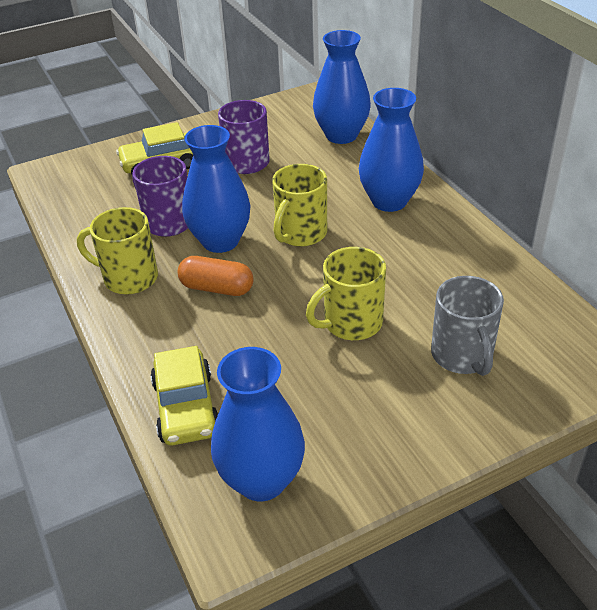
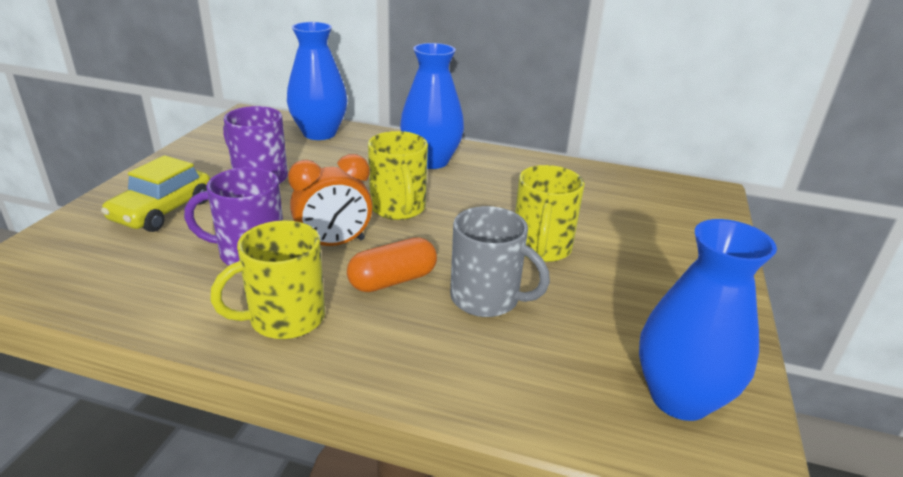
camera: 50 degrees left, 10 degrees down
yellow car [151,346,218,445] -> none
blue vase [182,125,251,253] -> orange clock [288,154,373,246]
grey mug [431,276,504,376] -> grey mug moved to [450,206,550,317]

